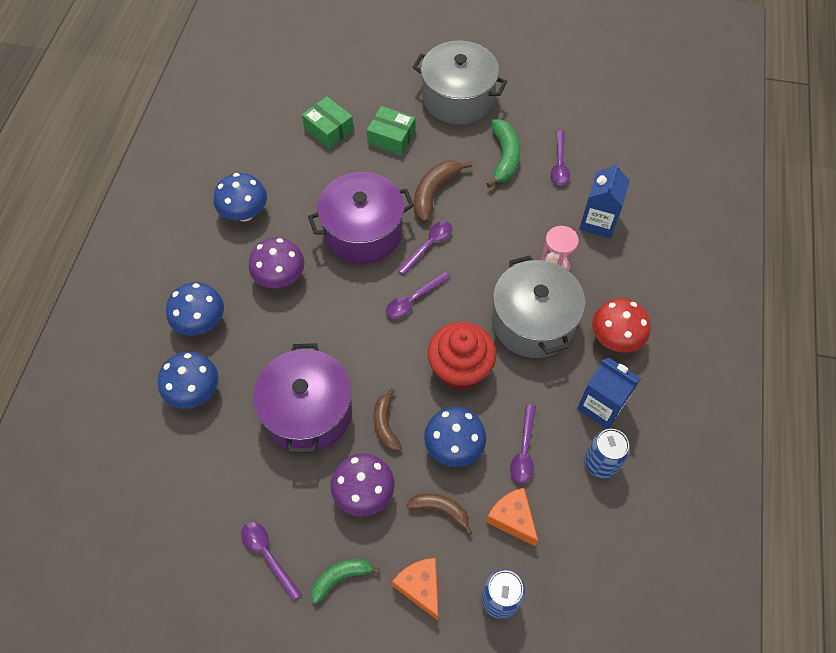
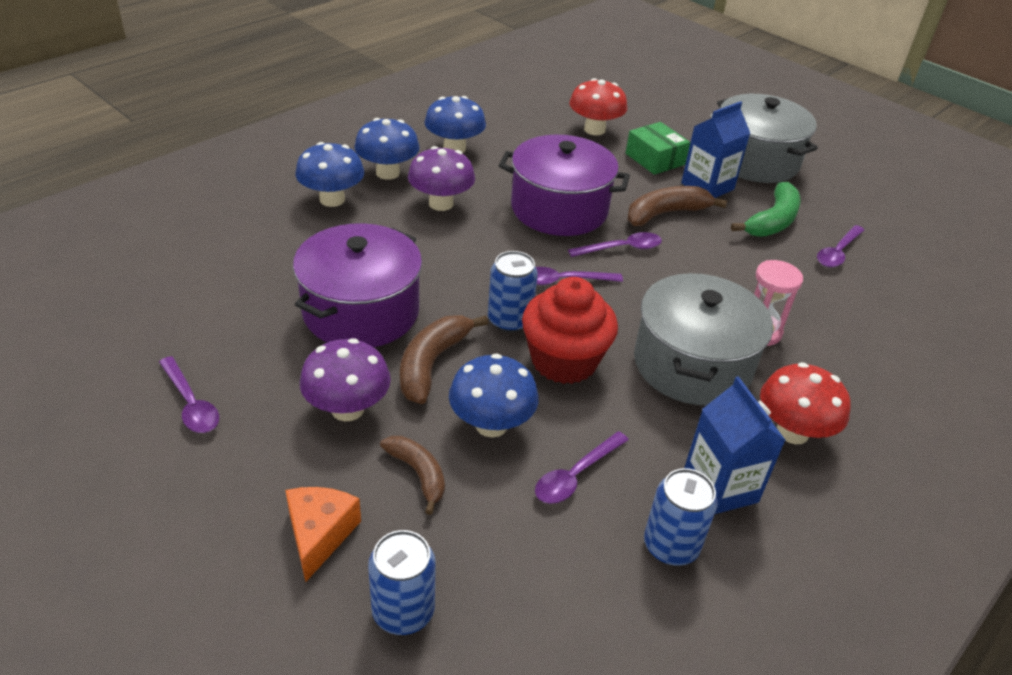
camera: 30 degrees right, 20 degrees down
blue mushroom [158,352,218,409] -> blue mushroom moved to [354,118,420,180]
purple spoon [241,522,301,601] -> purple spoon turned 150 degrees clockwise [159,356,219,433]
green box [302,96,354,149] -> red mushroom [569,78,627,135]
green banana [311,559,380,604] -> none
brown banana [374,388,402,451] -> brown banana [400,315,488,404], size x1.52
orange cheese [486,488,538,546] -> none
blue carton [579,162,630,238] -> blue carton moved to [681,101,750,198]
none -> blue can [488,251,538,332]

